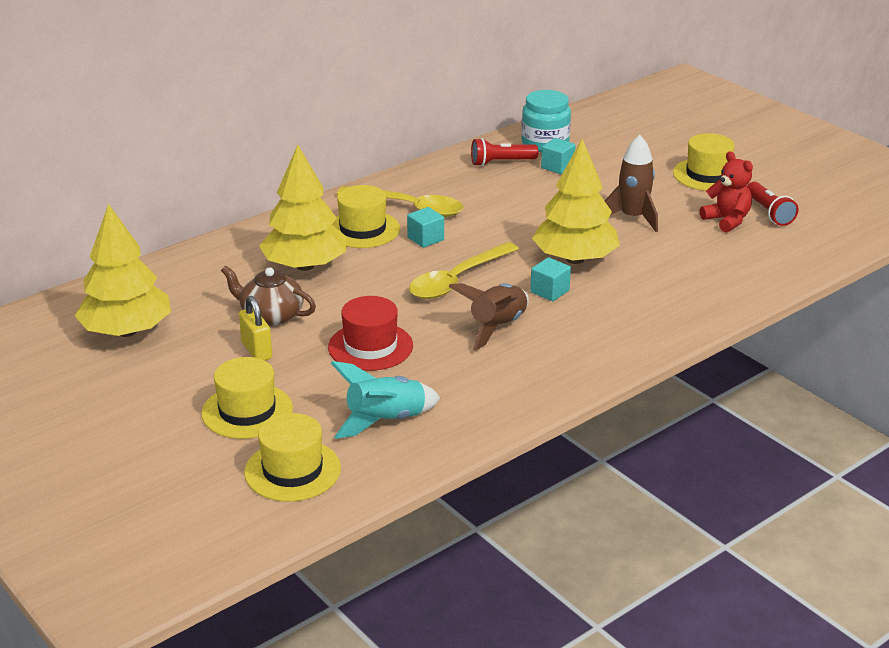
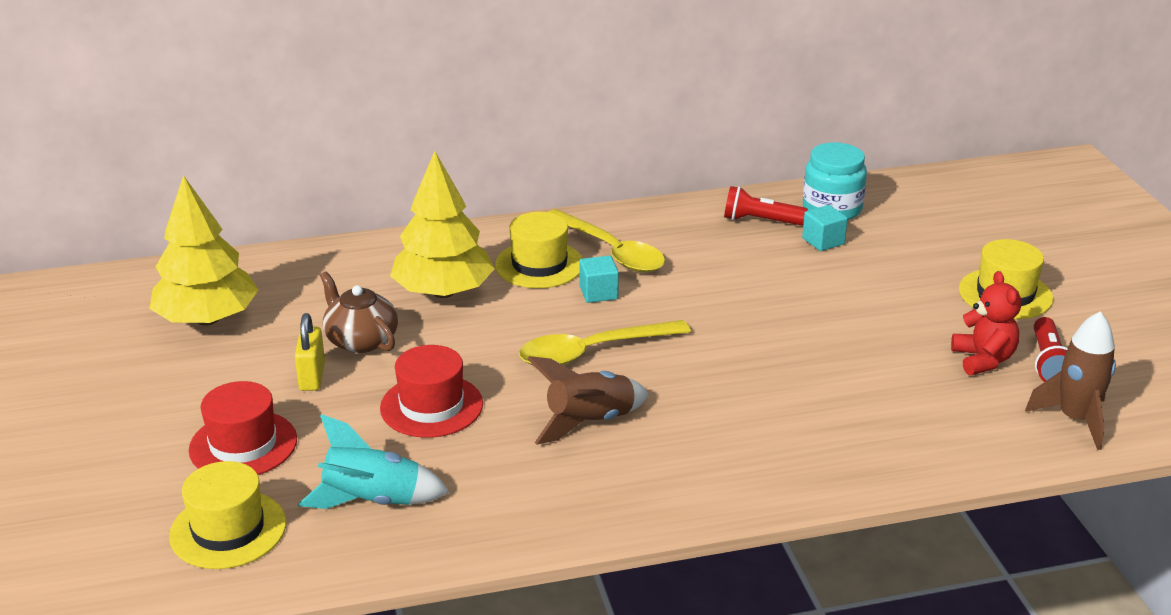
camera: 25 degrees right, 0 degrees up
yellow hat [201,357,293,439] -> red hat [189,381,297,475]
turquoise cube [530,257,571,301] -> none
yellow tree [532,139,620,264] -> none
brown rocket [605,135,658,232] -> brown rocket moved to [1025,311,1116,450]

